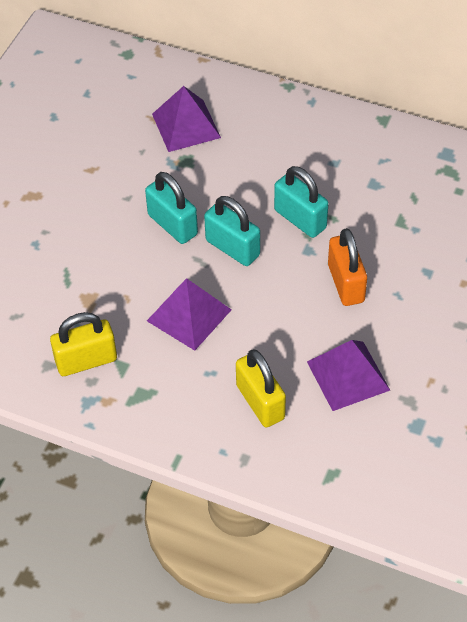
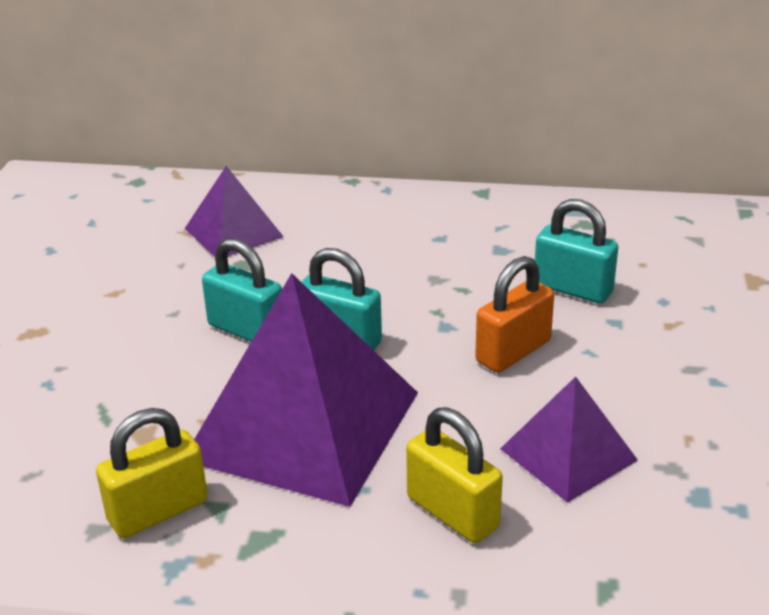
camera: 15 degrees left, 20 degrees down
purple pyramid [147,278,231,351] -> purple pyramid [194,273,418,507], size x1.91
turquoise padlock [274,166,329,238] -> turquoise padlock moved to [535,199,618,303]
orange padlock [328,228,367,306] -> orange padlock turned 75 degrees clockwise [475,256,554,373]

